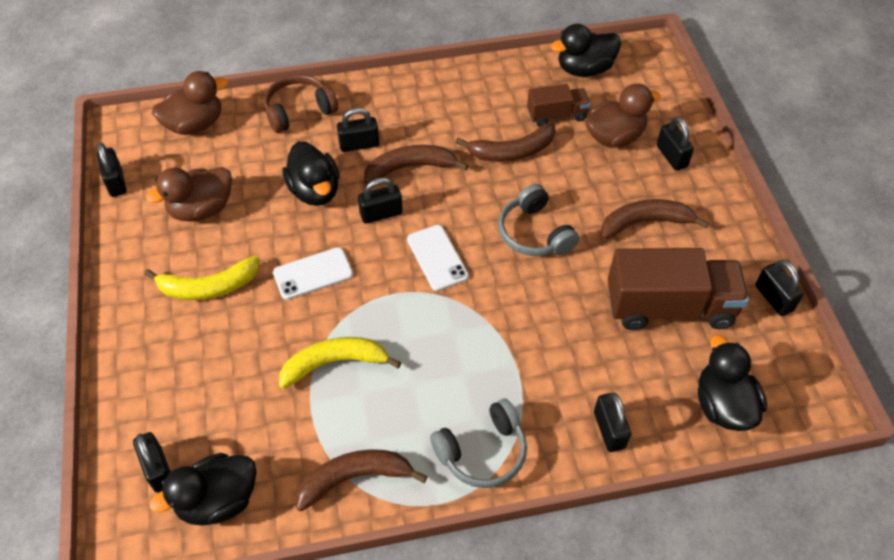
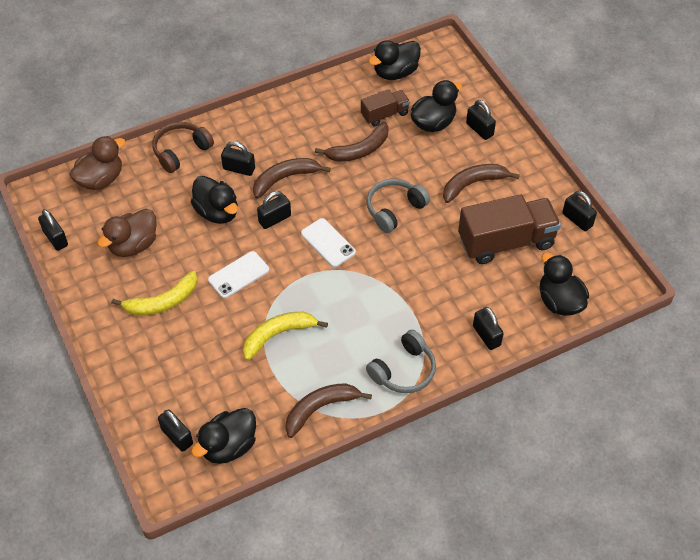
camera: 15 degrees left, 0 degrees up
black padlock [337,108,379,152] -> black padlock turned 45 degrees clockwise [221,141,255,176]
grey headphones [498,184,579,256] -> grey headphones turned 90 degrees clockwise [367,179,430,233]
brown duck [586,84,661,148] -> black duck [411,80,463,132]

